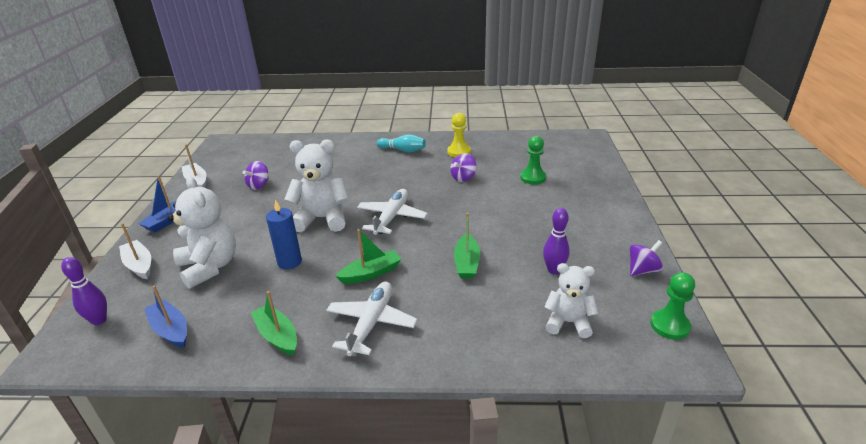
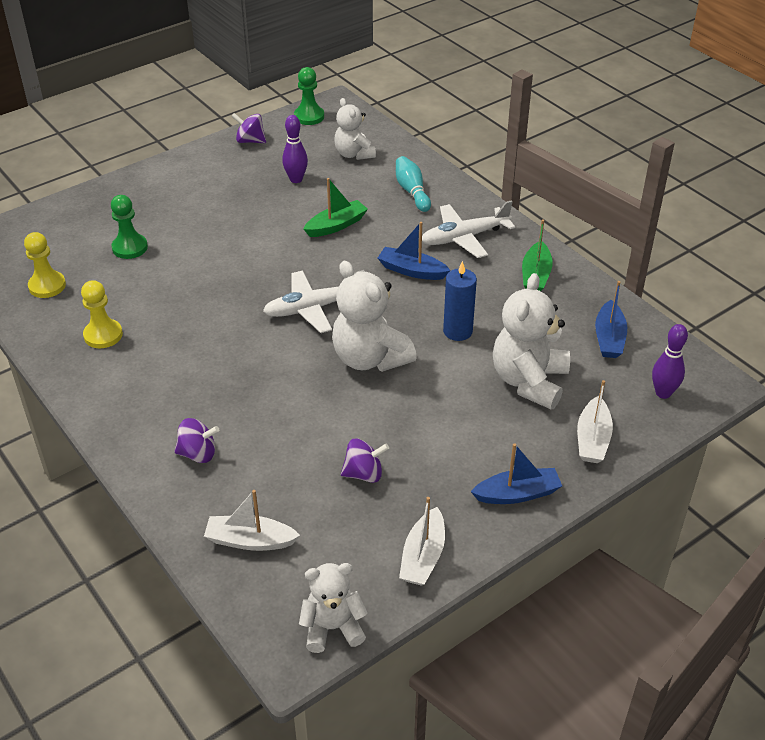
camera: 130 degrees left, 10 degrees up
green boat [335,229,401,284] -> blue boat [378,222,451,280]
turquoise bowling pin [377,134,426,153] -> turquoise bowling pin moved to [396,156,431,212]
purple spinning top [450,153,477,182] -> purple spinning top moved to [174,418,219,463]
none -> yellow pawn [24,232,66,298]
none -> white boat [204,490,300,551]
none -> white teddy bear [299,563,368,653]

